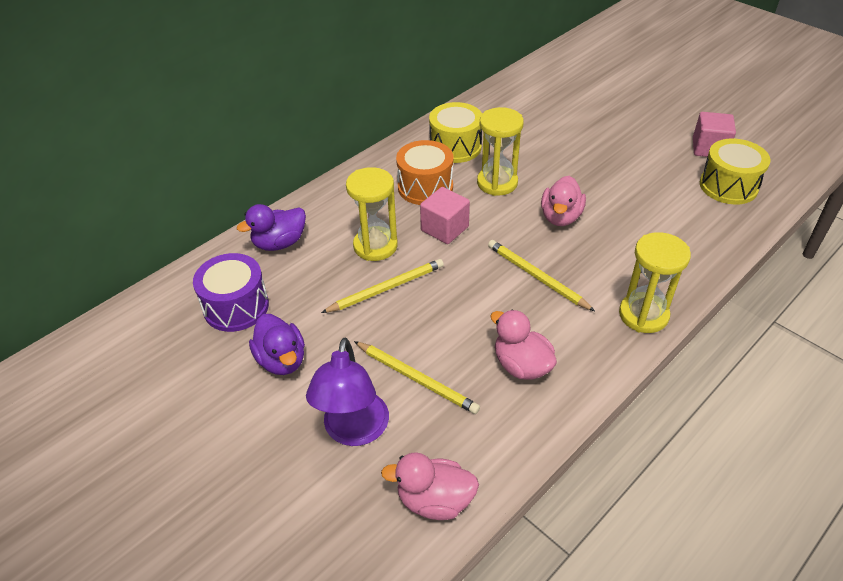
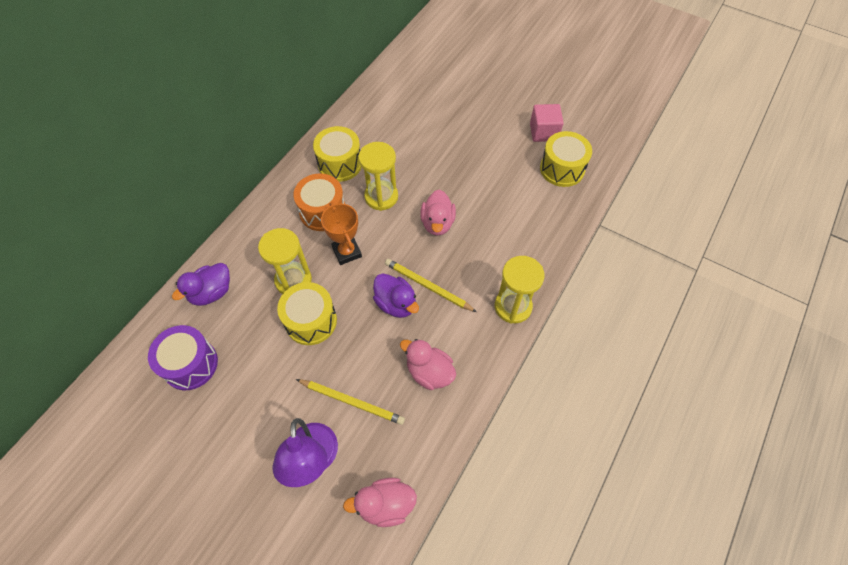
camera: 15 degrees left, 15 degrees up
purple duck [249,314,305,375] -> purple duck moved to [373,274,419,318]
yellow pencil [321,259,444,313] -> yellow drum [277,282,337,345]
pink cube [420,187,470,244] -> orange trophy [321,202,362,265]

